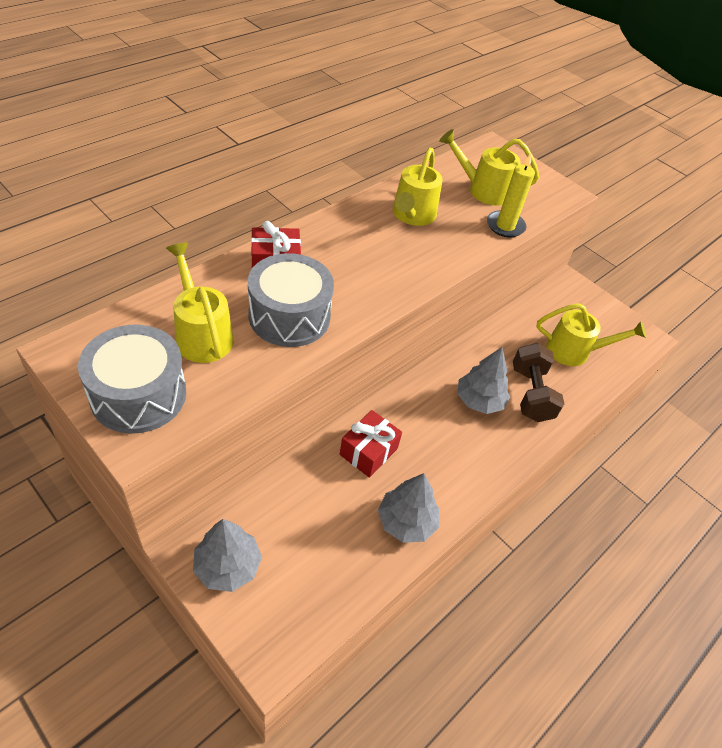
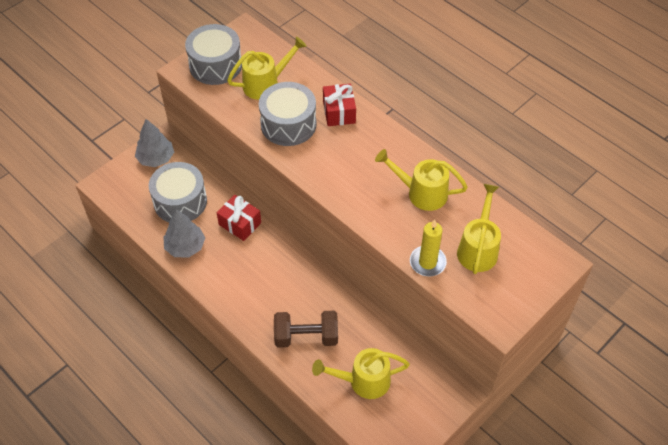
camera: 95 degrees right, 5 degrees up
grey tree [457,347,510,414] -> none
yellow watering can [536,303,646,366] -> yellow watering can turned 75 degrees clockwise [312,348,410,399]
none -> grey drum [149,162,207,222]

